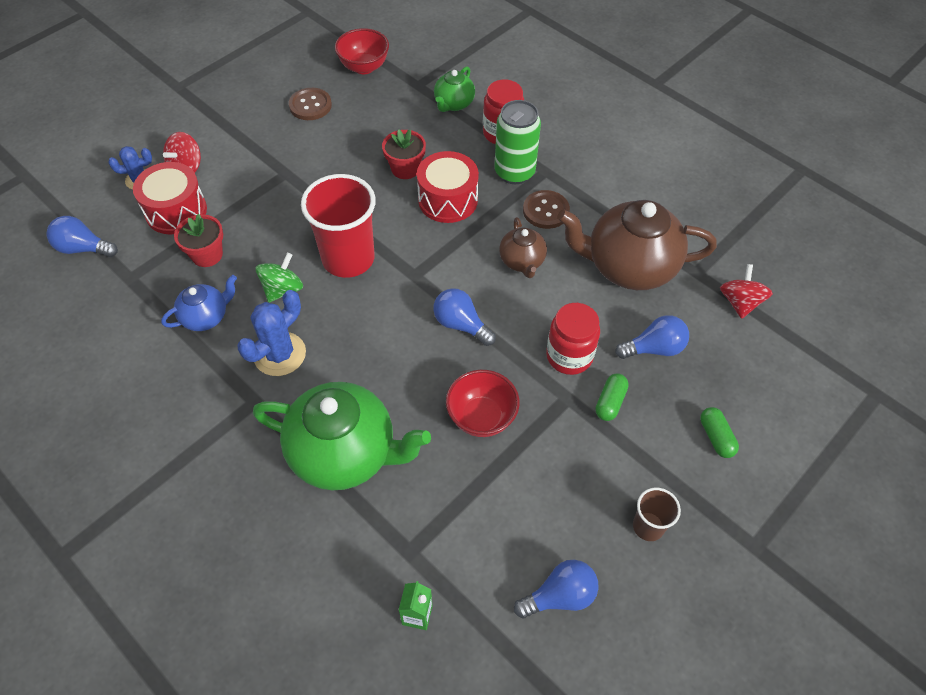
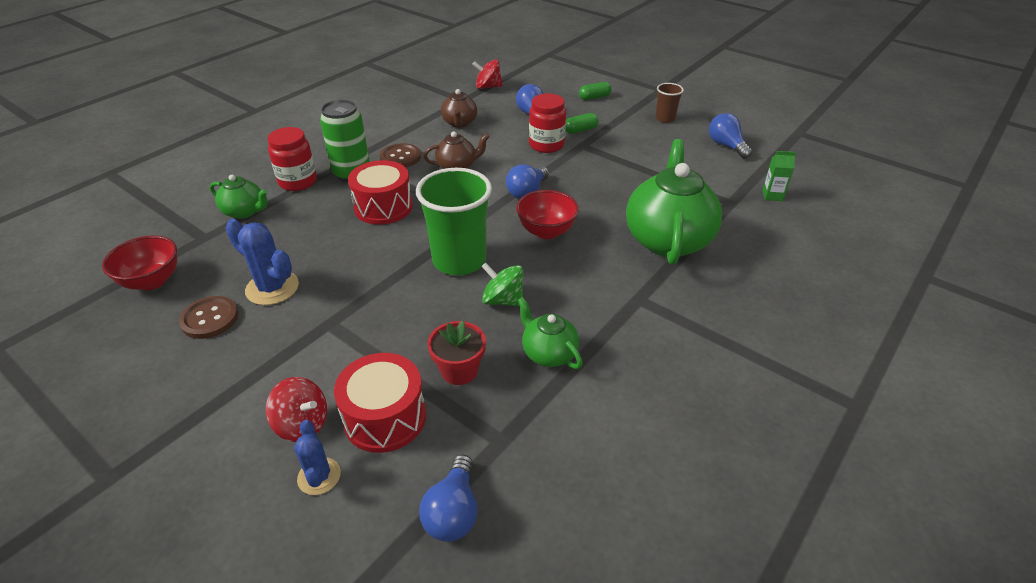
camera: 95 degrees left, 15 degrees down
blue teapot [161,275,237,331] -> green teapot [518,297,583,369]
blue cactus [237,290,306,376] -> blue cactus moved to [225,219,299,305]
red cup [301,174,376,278] -> green cup [416,168,492,275]
red flower pot [382,129,426,179] -> none
red bowl [446,370,519,437] -> red bowl moved to [516,190,579,239]
brown teapot [557,200,717,290] -> brown teapot [441,89,477,128], size x0.51
green capsule [595,373,629,421] -> green capsule turned 45 degrees counterclockwise [566,113,599,134]

